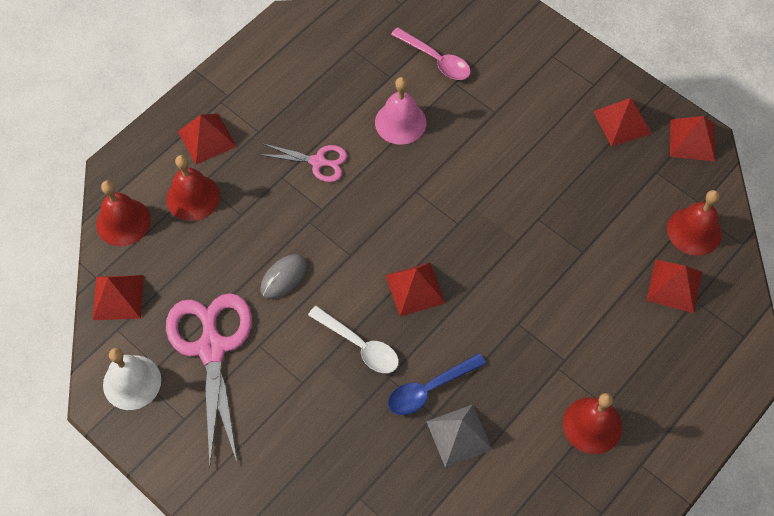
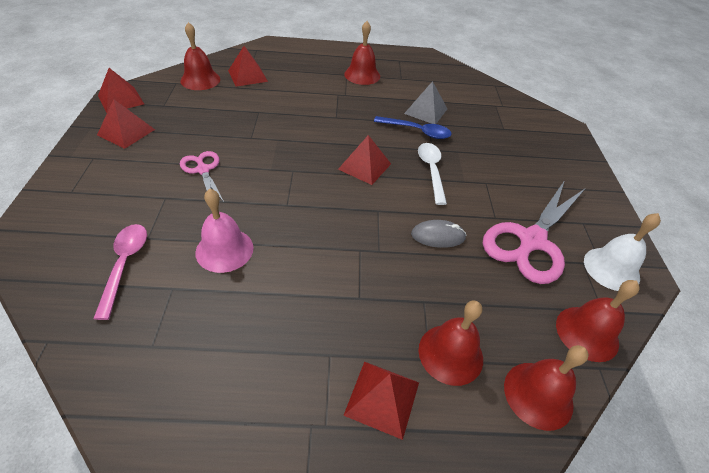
camera: 135 degrees left, 15 degrees down
red pyramid [93,275,144,320] -> red bell [556,280,640,362]
pink scissors [259,143,347,182] -> pink scissors moved to [180,151,224,202]

